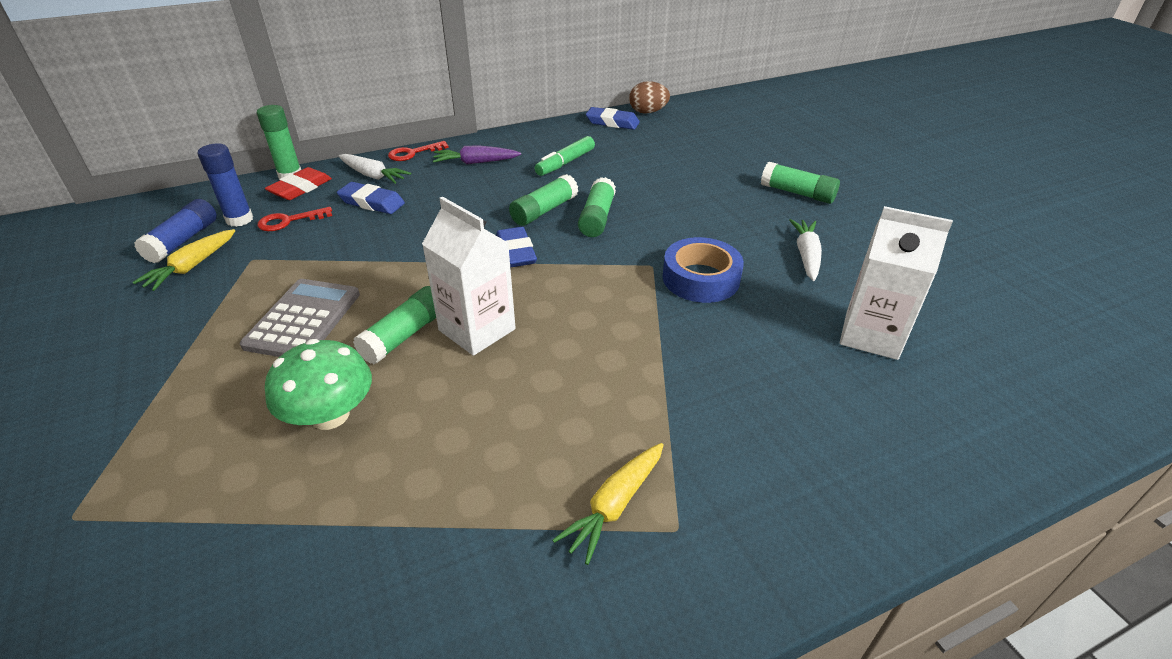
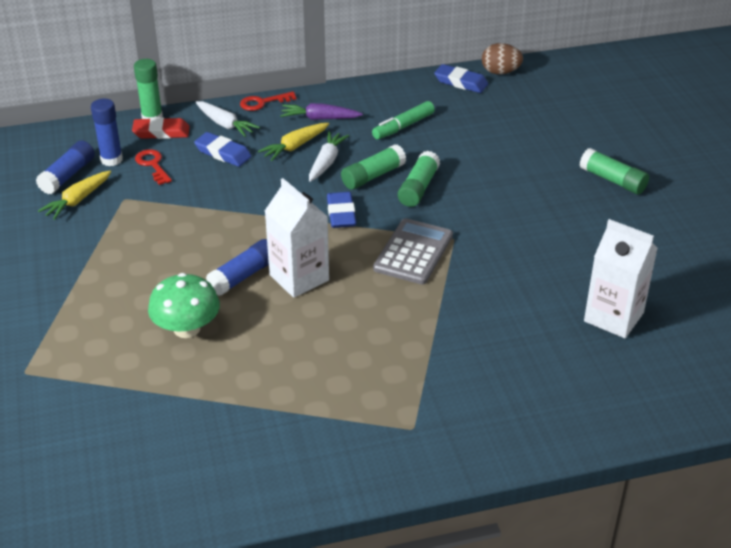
camera: 10 degrees right, 0 degrees up
grey calculator [240,279,360,357] -> grey calculator moved to [373,218,453,284]
red key [257,207,332,231] -> red key turned 75 degrees clockwise [135,149,172,185]
red eraser [265,167,332,200] -> red eraser turned 45 degrees clockwise [132,117,190,139]
green glue stick [353,286,436,364] -> blue glue stick [206,239,269,296]
yellow carrot [553,443,663,565] -> yellow carrot moved to [258,123,329,161]
blue tape [663,237,744,303] -> none
white carrot [789,219,822,281] -> white carrot moved to [309,131,349,182]

